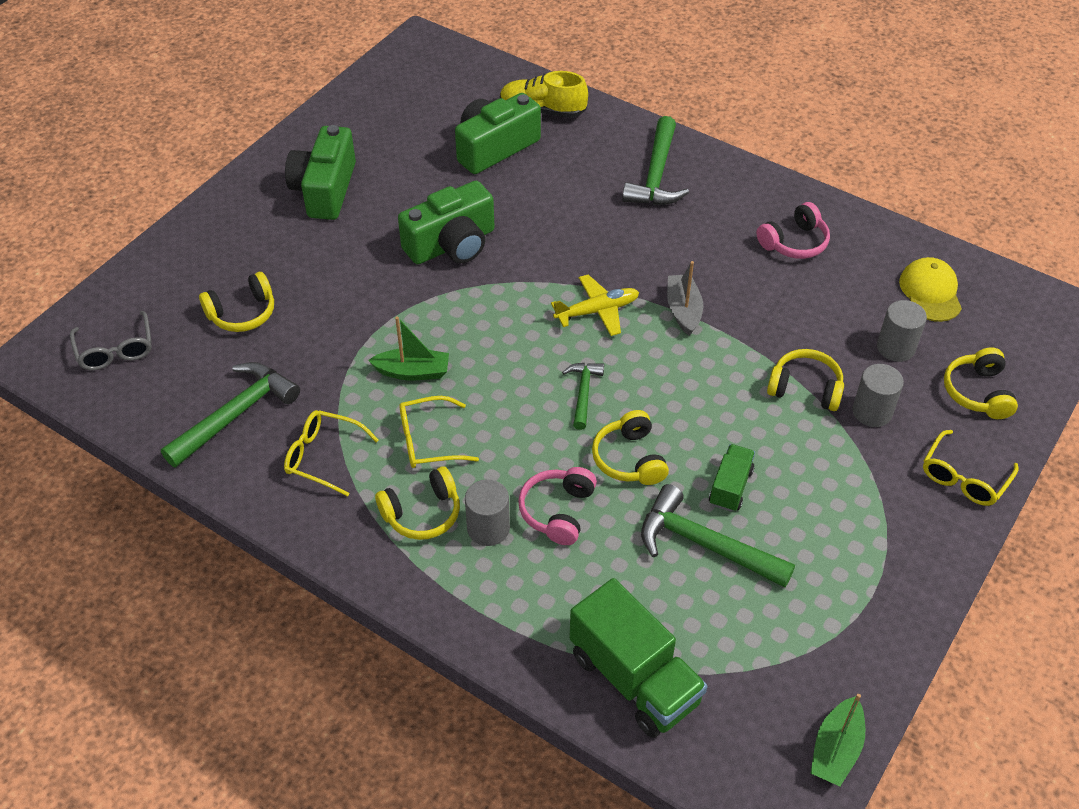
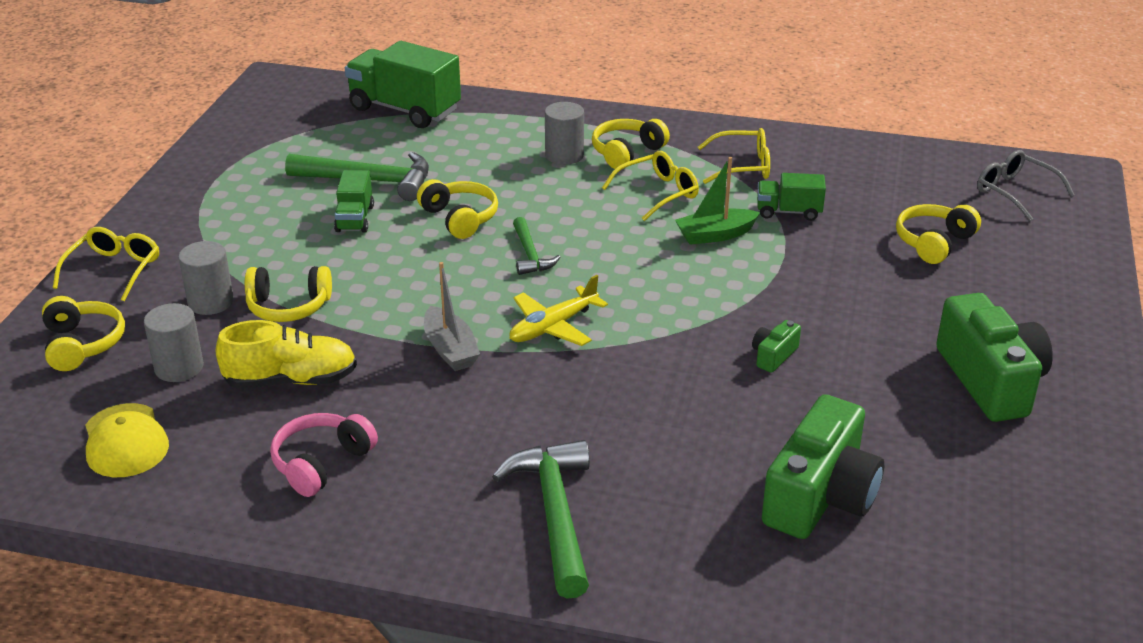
camera: 160 degrees right, 15 degrees down
green hammer [161,362,300,468] -> none
green camera [398,181,495,264] -> green camera [752,320,801,373], size x0.44
yellow shoe [500,71,588,118] -> yellow shoe moved to [216,320,357,389]
pink headphones [518,467,597,545] -> none
green boat [811,694,865,786] -> none
none -> green truck [757,173,826,221]

